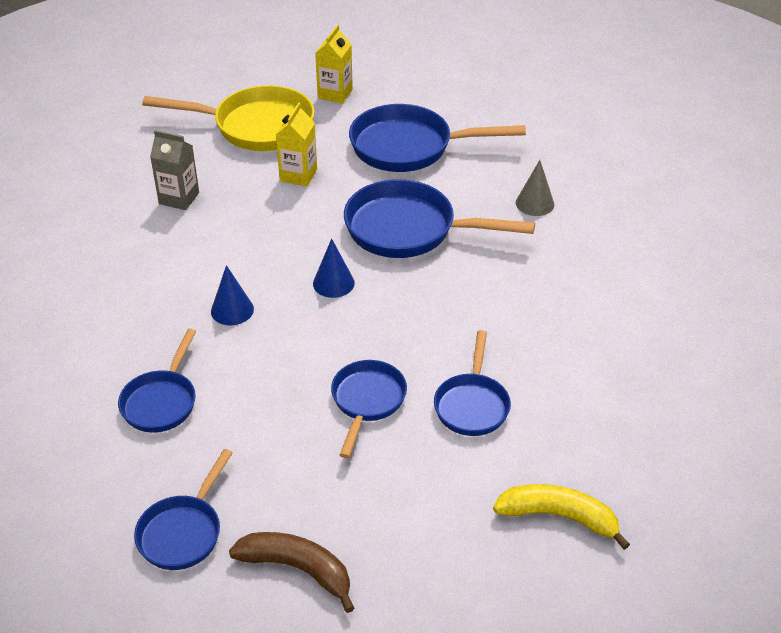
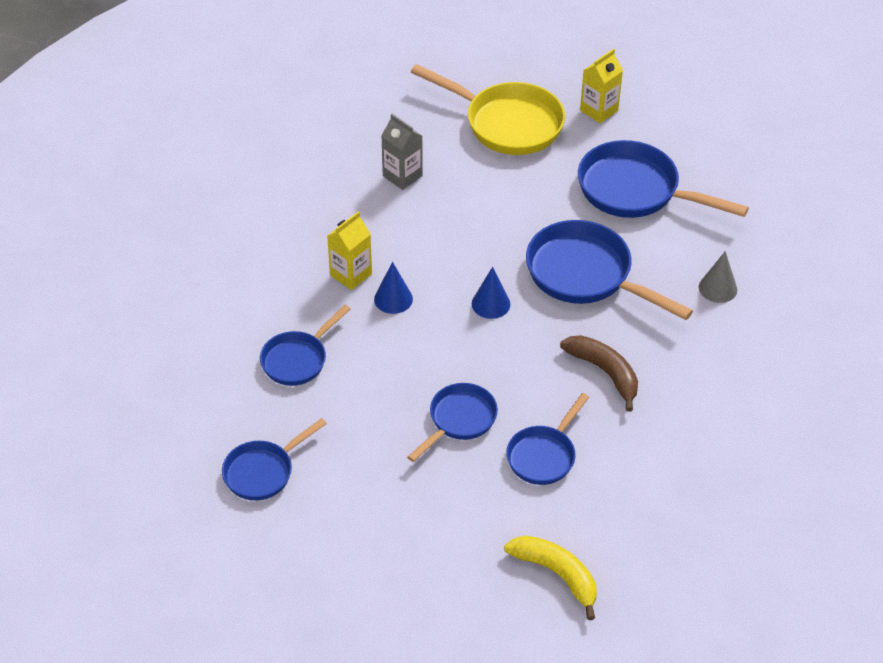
camera: 25 degrees right, 5 degrees up
brown banana [229,532,354,613] -> brown banana moved to [560,335,638,412]
yellow carton [276,102,317,186] -> yellow carton moved to [327,211,372,290]

